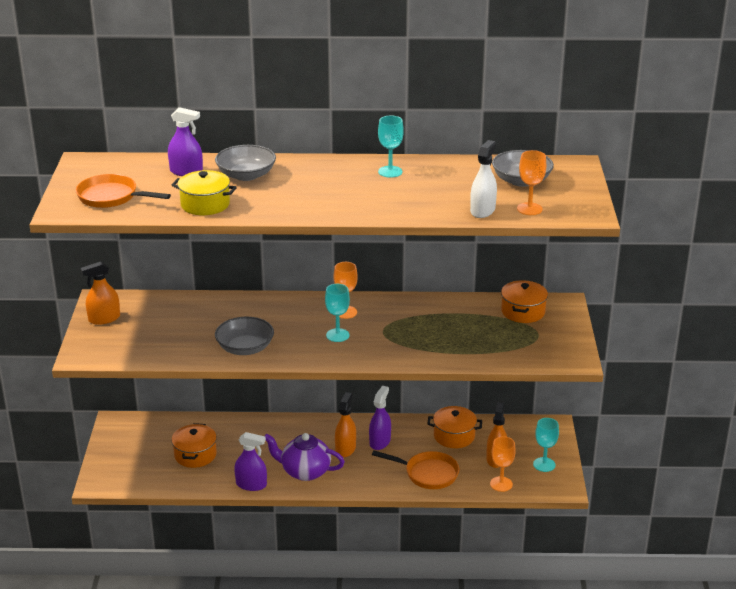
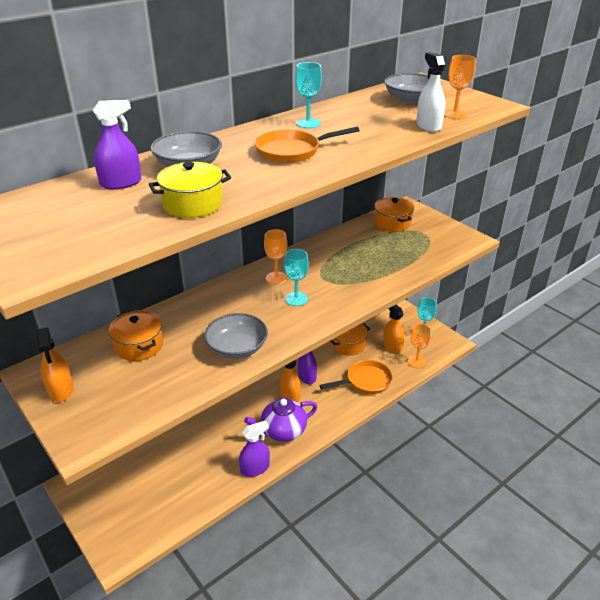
camera: 40 degrees left, 5 degrees up
orange pan [76,174,171,208] -> orange pan moved to [255,127,360,163]
orange spray bottle [81,262,120,325] -> orange spray bottle turned 45 degrees counterclockwise [37,327,73,402]
orange pot [171,423,217,468] -> orange pot moved to [109,310,163,361]

